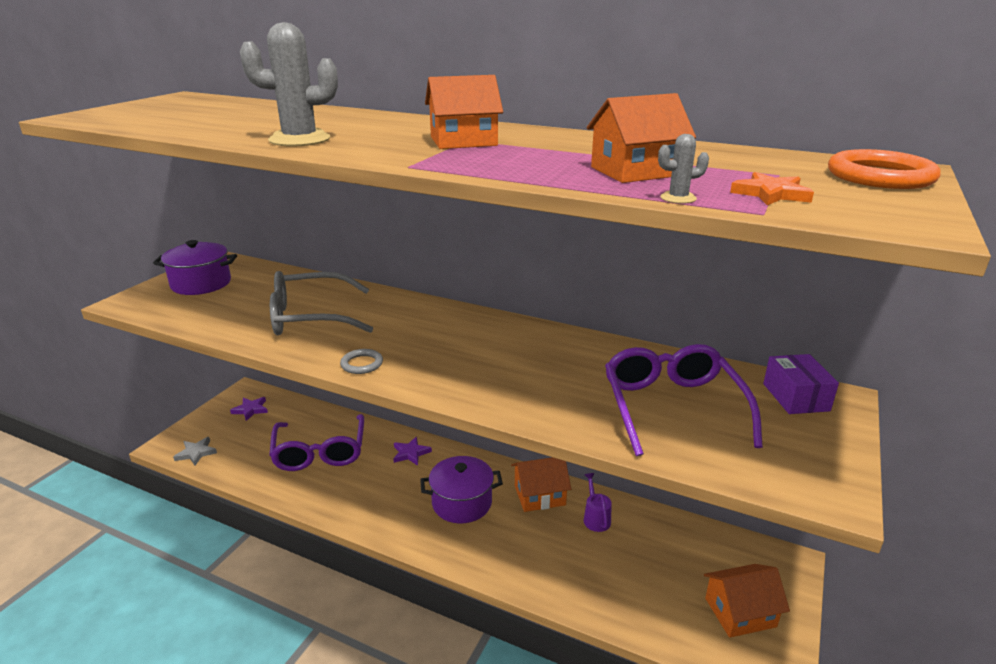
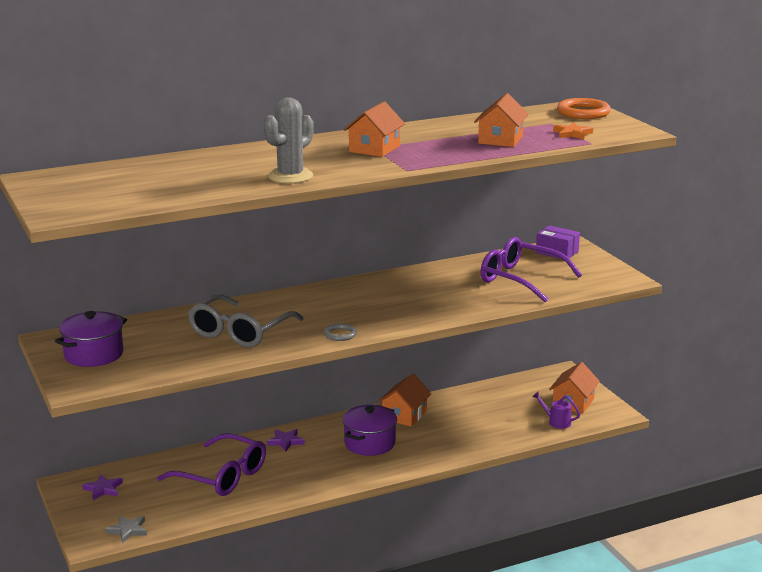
camera: 50 degrees left, 5 degrees down
purple watering can [584,473,612,532] -> purple watering can moved to [532,392,580,429]
grey cactus [658,134,709,204] -> none

